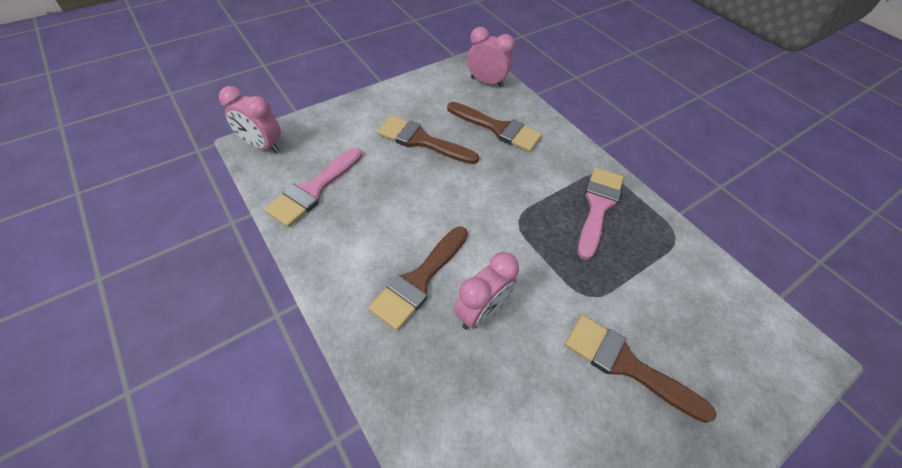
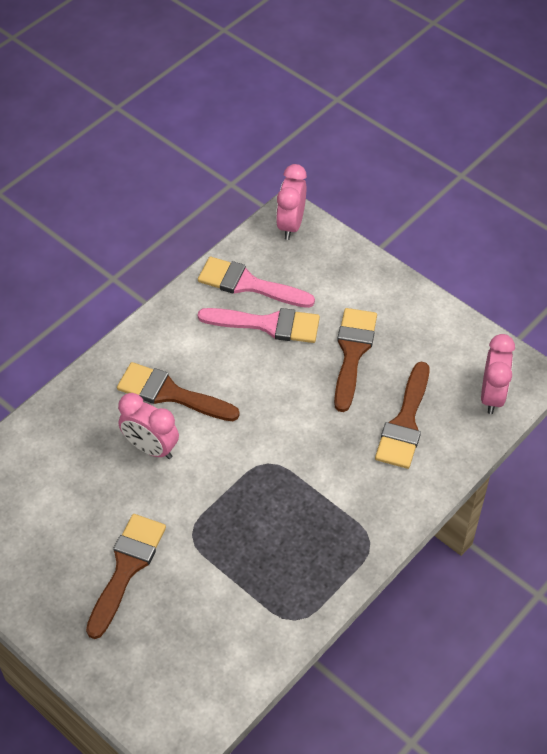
camera: 80 degrees right, 0 degrees up
pink brush [578,167,624,260] -> pink brush moved to [198,308,320,343]

